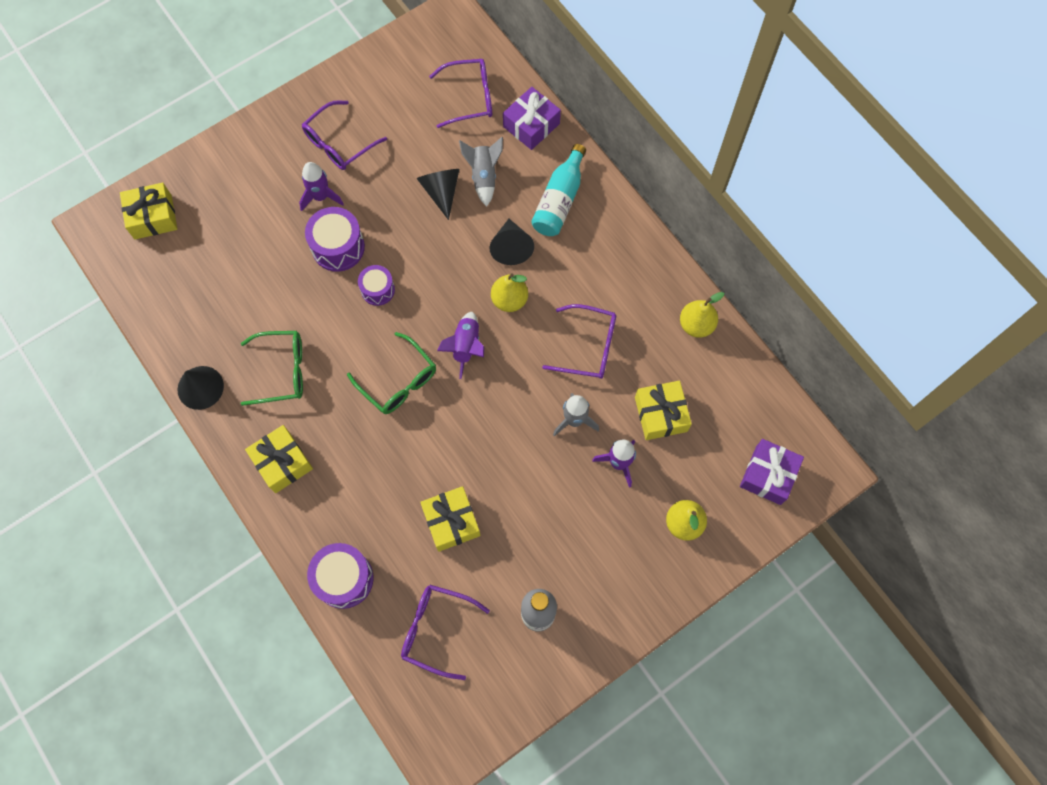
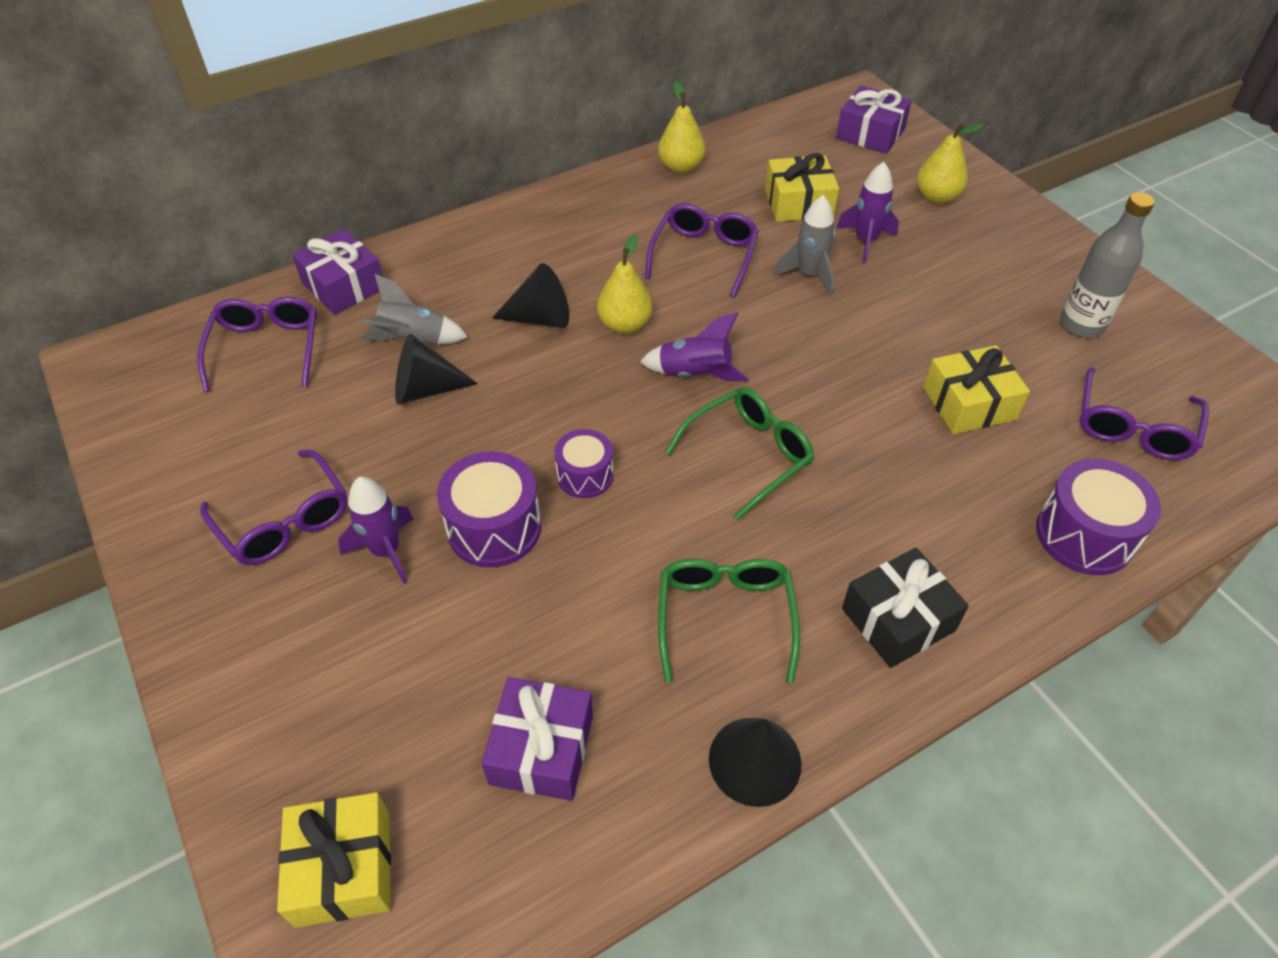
camera: 85 degrees left, 20 degrees down
yellow gift [245,425,313,493] -> black gift [842,548,969,668]
turquoise bottle [531,144,586,236] -> none
none -> purple gift [481,677,593,801]

